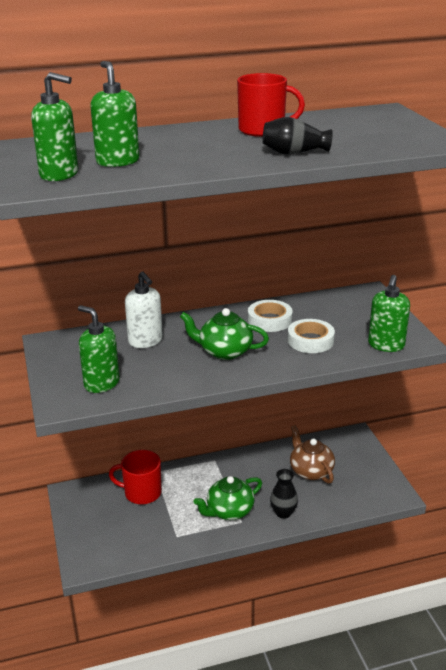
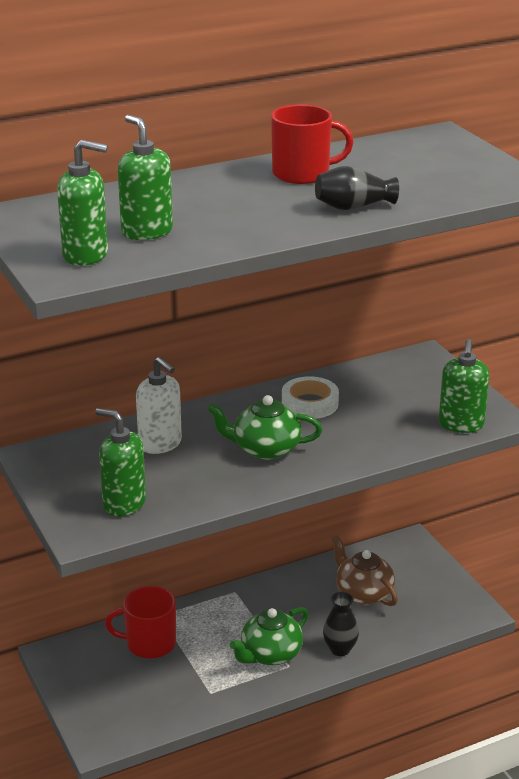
camera: 10 degrees left, 0 degrees up
white tape [288,319,335,353] -> none

